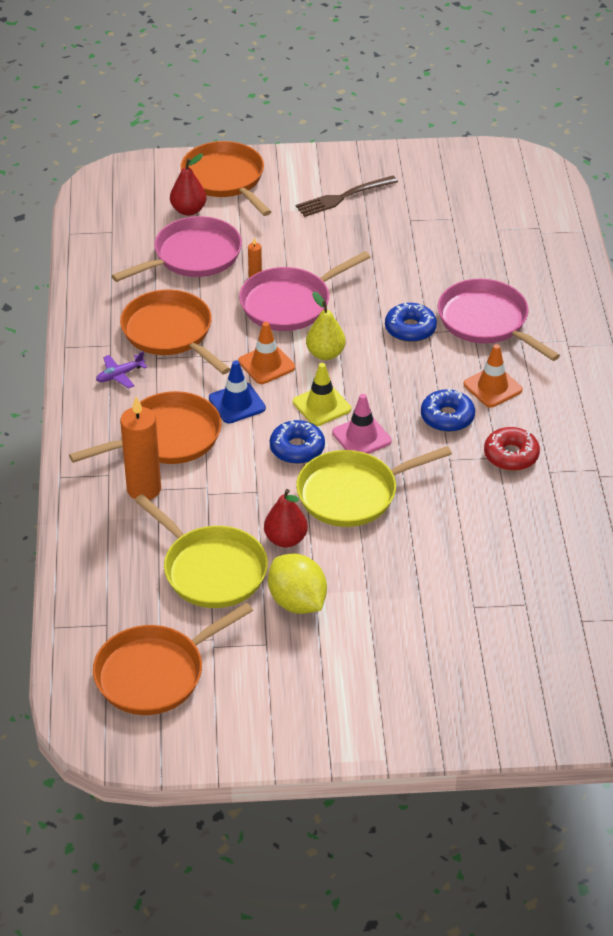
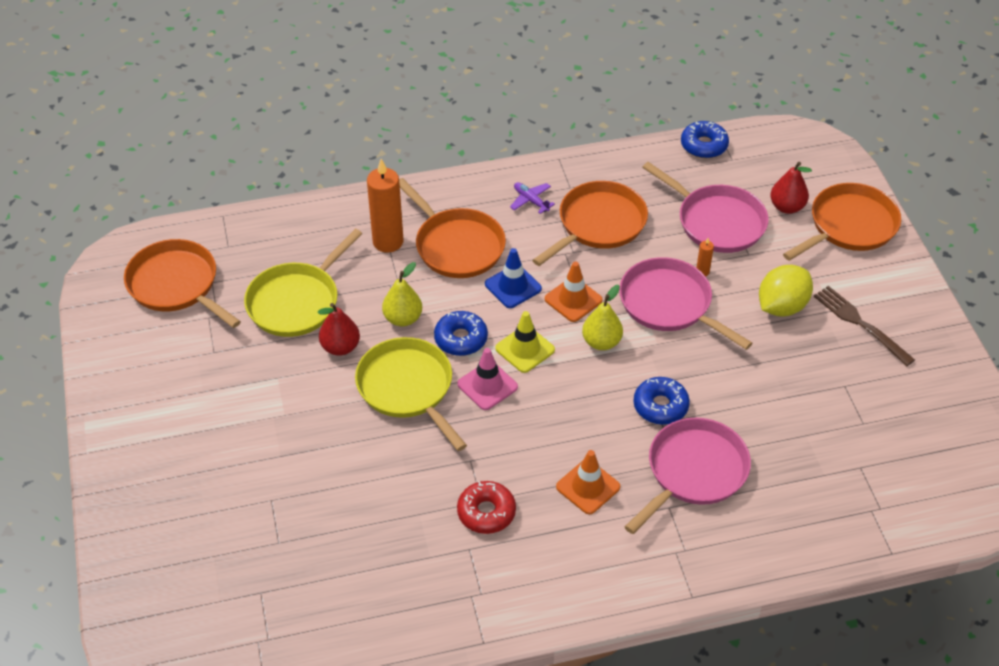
camera: 80 degrees right, 5 degrees up
yellow lemon [268,554,327,614] -> yellow lemon moved to [759,265,813,317]
blue donut [421,388,475,432] -> blue donut moved to [681,121,729,158]
none -> yellow pear [382,262,422,327]

